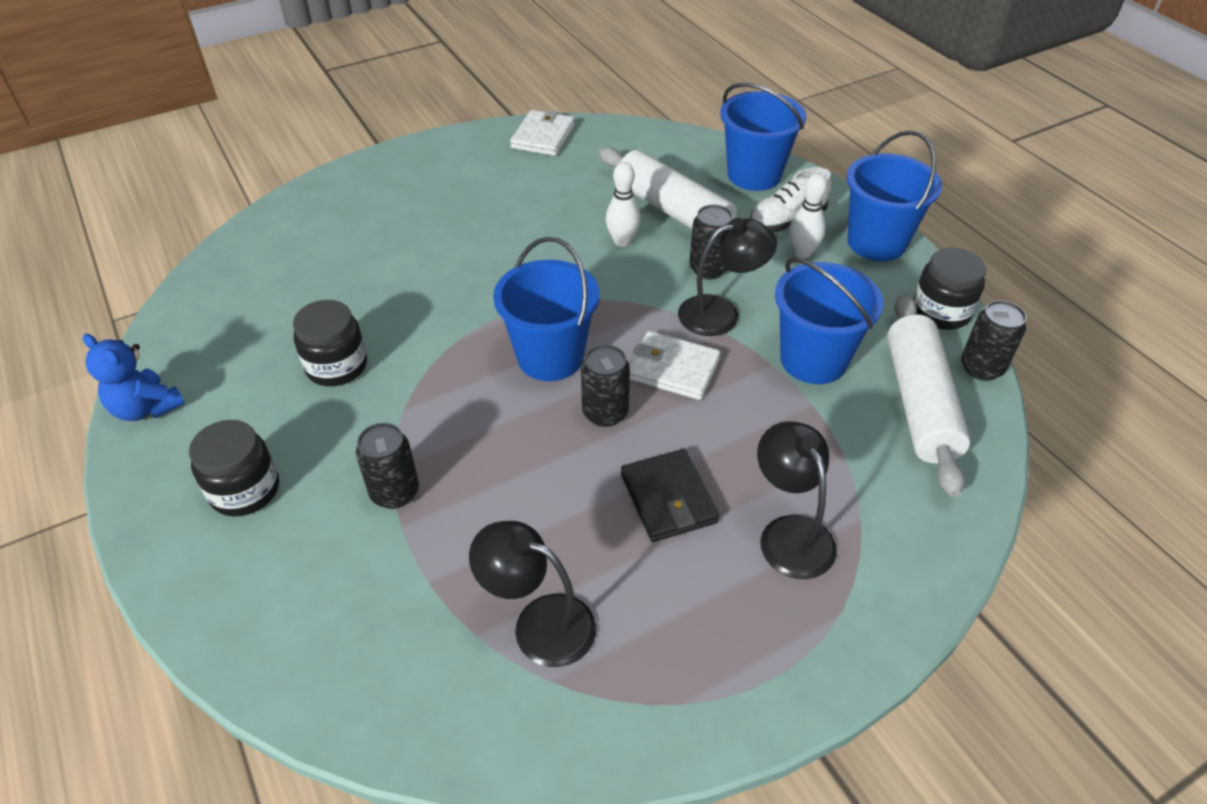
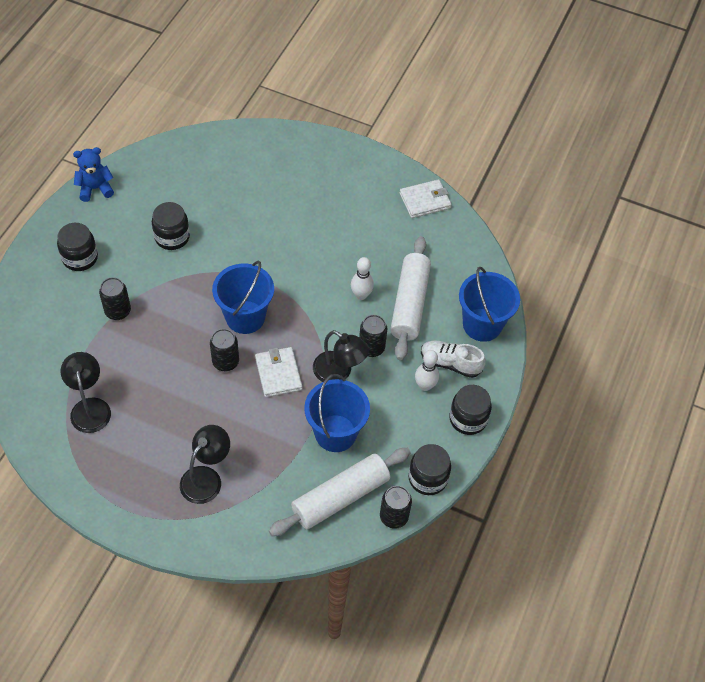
camera: 50 degrees right, 10 degrees up
blue teddy bear [83,334,185,421] -> blue teddy bear turned 75 degrees clockwise [73,147,114,202]
black wallet [621,449,719,542] -> none
blue bucket [847,130,942,261] -> black jar [449,385,492,435]

